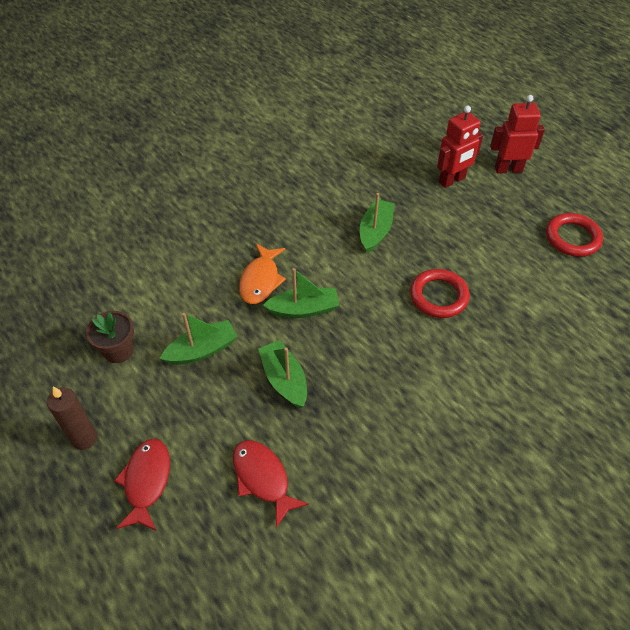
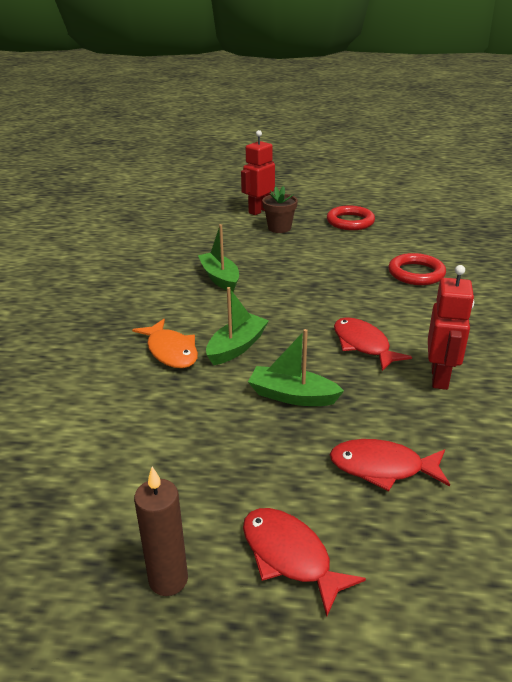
camera: 45 degrees left, 20 degrees down
brown flower pot [86,311,134,363] -> brown flower pot moved to [262,186,298,233]
green boat [160,313,238,365] -> none
red ring [410,269,470,318] -> red ring moved to [388,253,446,285]
red robot [437,106,483,188] -> red robot moved to [428,265,474,390]
none -> red fish [334,317,412,371]

